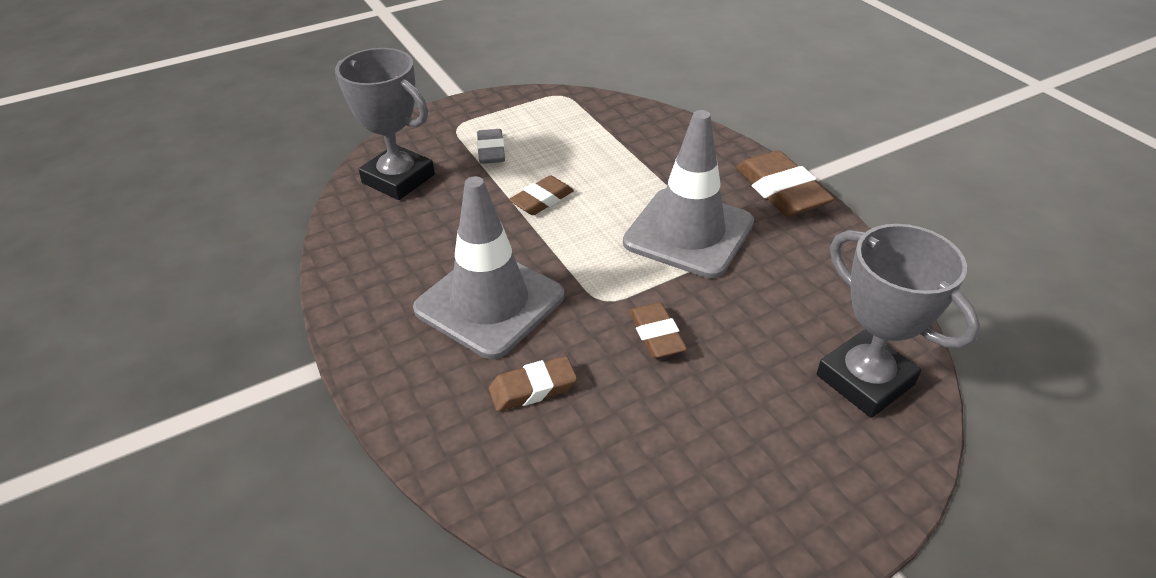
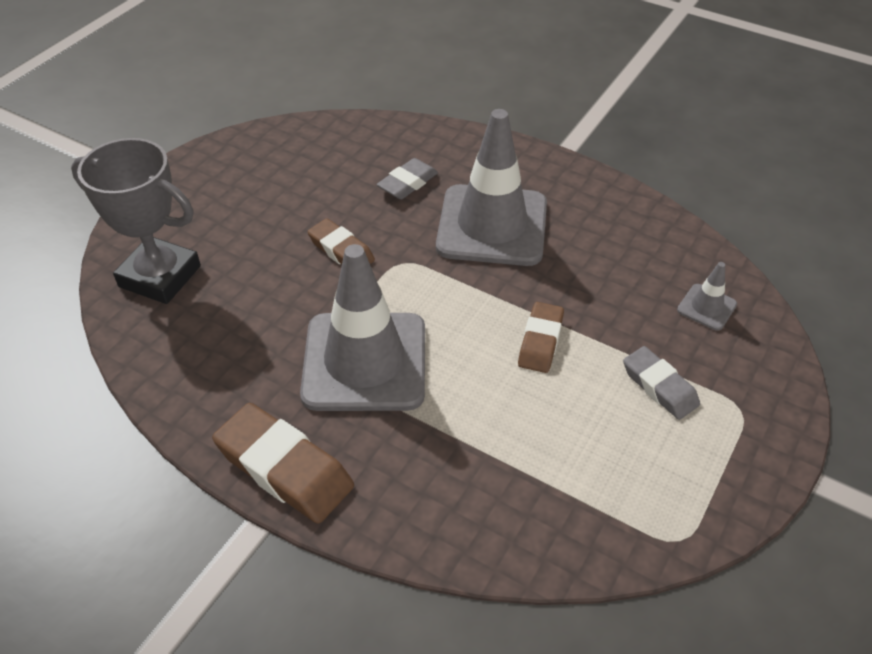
camera: 150 degrees right, 5 degrees up
grey trophy [335,48,435,200] -> grey traffic cone [677,262,737,330]
brown eraser [488,356,577,412] -> grey eraser [377,158,438,199]

